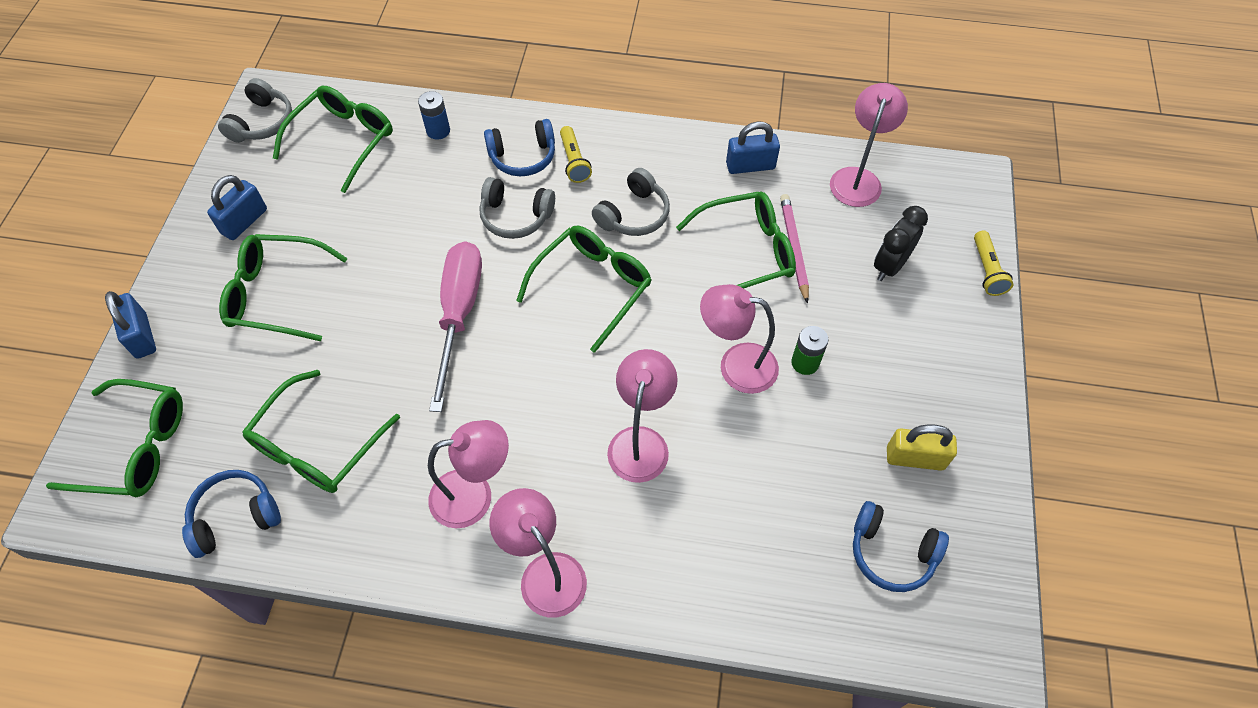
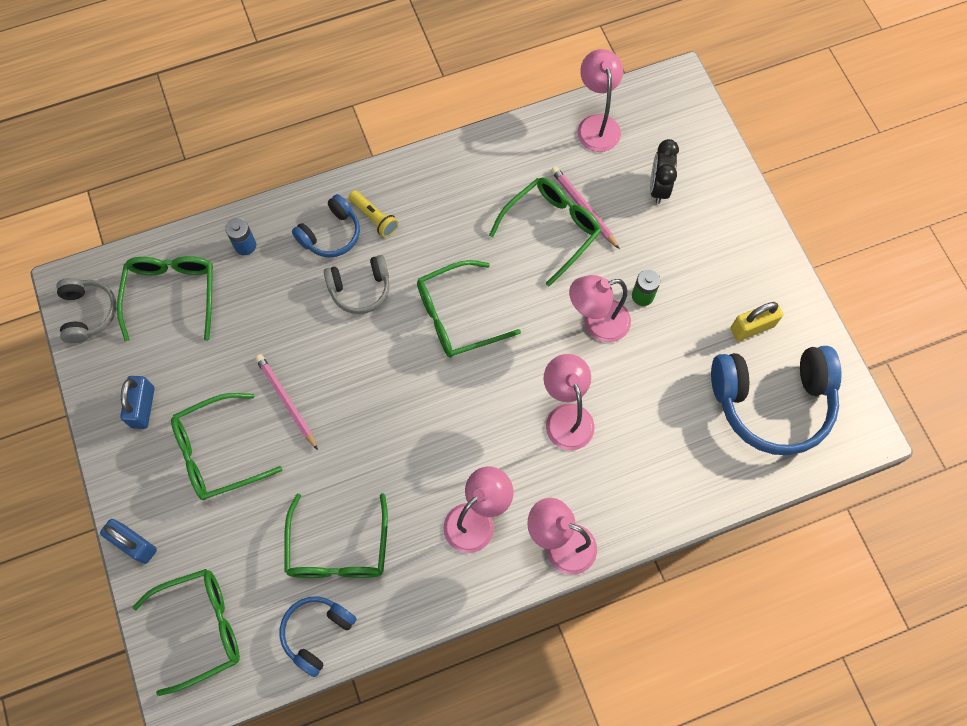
camera: 30 degrees left, 10 degrees up
pink screwdriver [429,241,482,412] -> none
green glasses [516,226,652,353] -> green glasses turned 120 degrees counterclockwise [417,260,521,358]
grey headphones [592,168,670,236] -> none
blue padlock [726,121,780,174] -> none
blue headphones [853,501,949,592] -> blue headphones [711,346,842,455], size x1.83
yellow flashlight [974,231,1013,296] -> none
none -> pink pencil [255,354,318,450]

